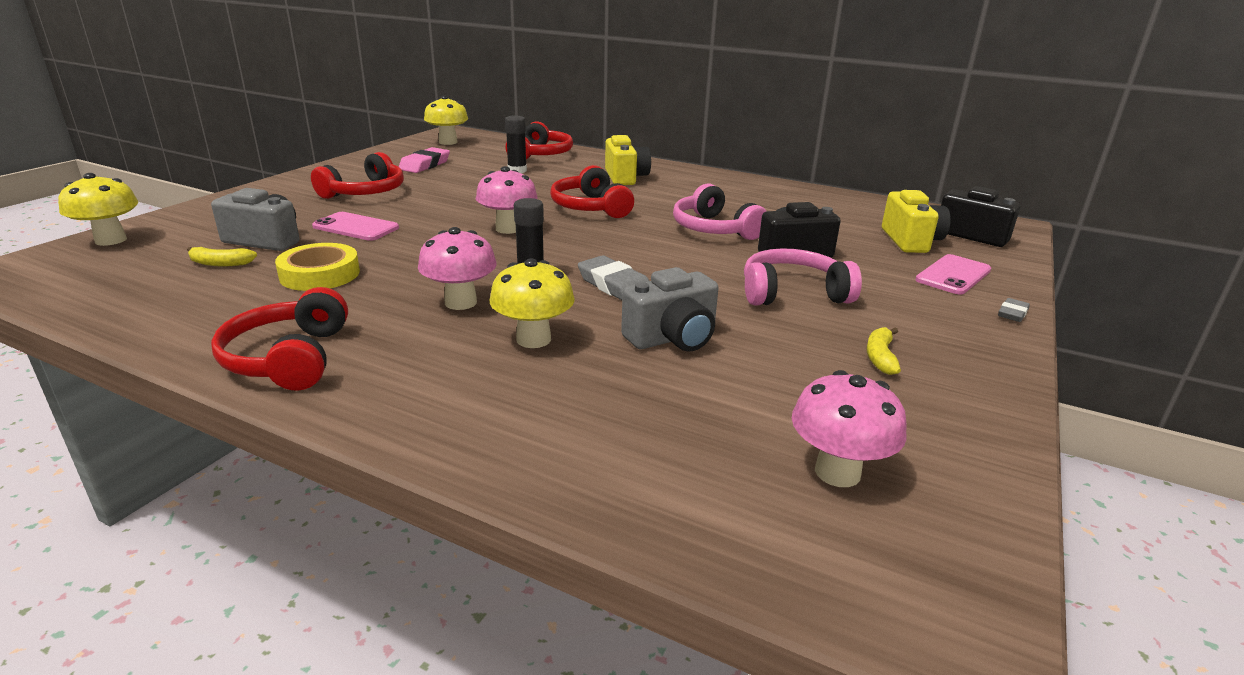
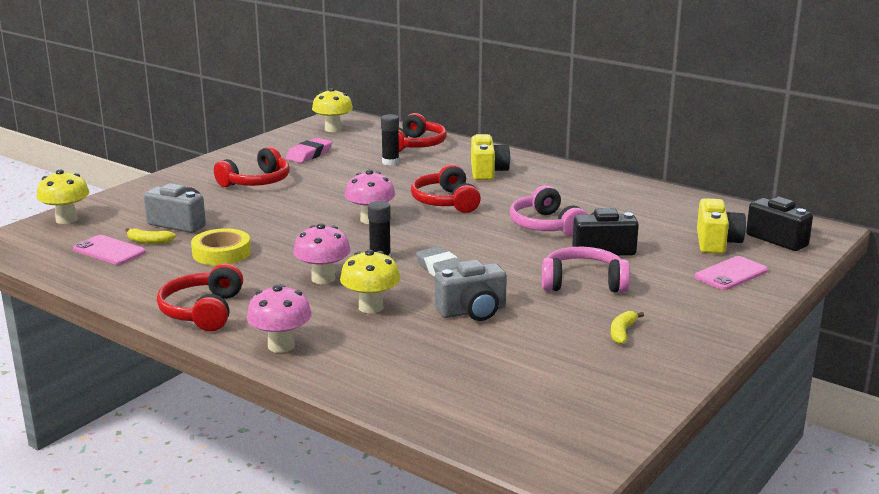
camera: 10 degrees right, 5 degrees down
pink phone [312,212,399,241] -> pink phone moved to [73,235,146,265]
pink mushroom [792,370,907,487] -> pink mushroom moved to [247,284,312,353]
grey eraser [998,298,1030,322] -> none

